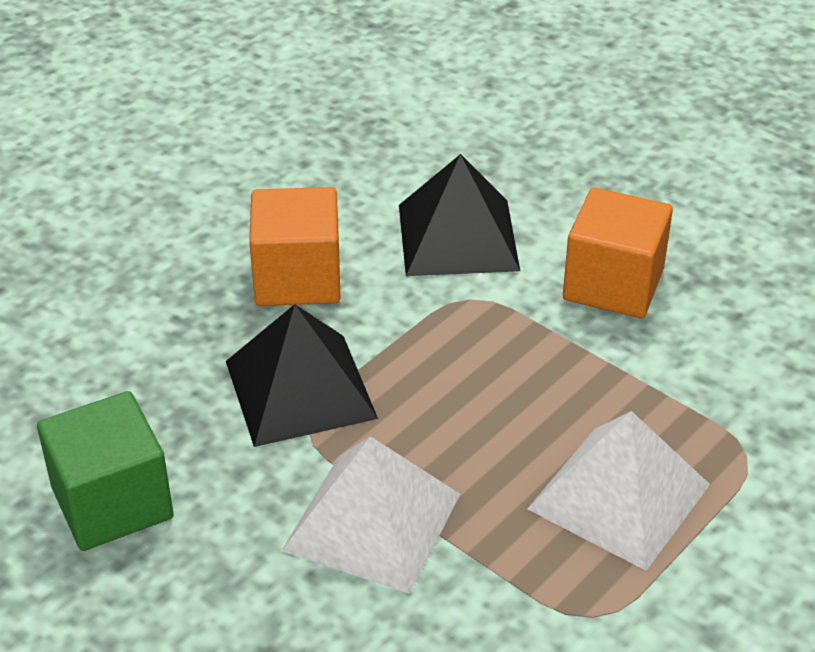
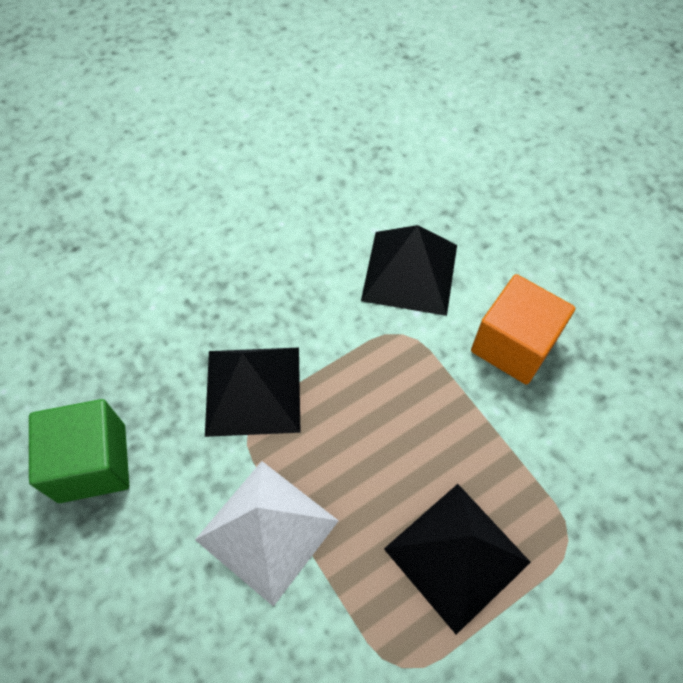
camera: 15 degrees right, 20 degrees up
orange cube [249,187,340,306] -> none
white pyramid [527,411,710,571] -> black pyramid [384,484,531,635]

